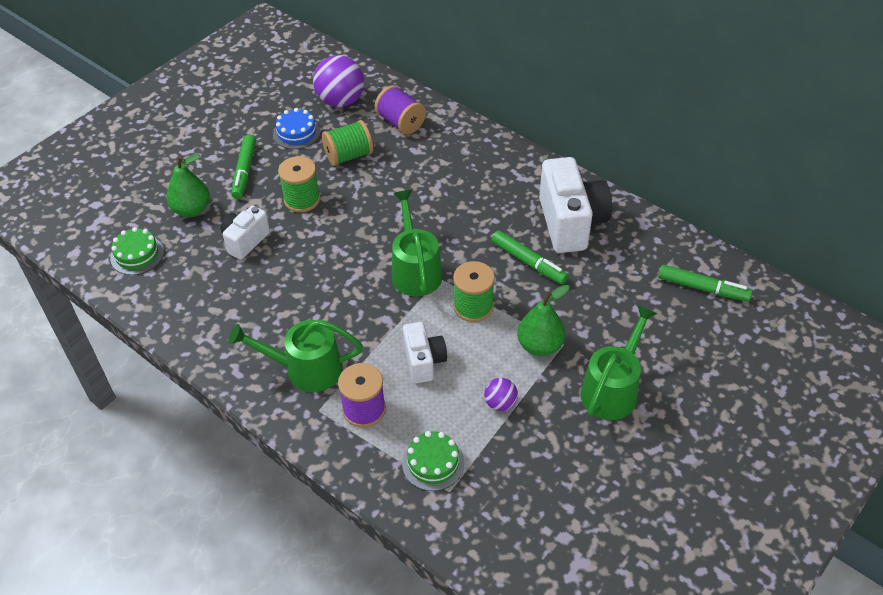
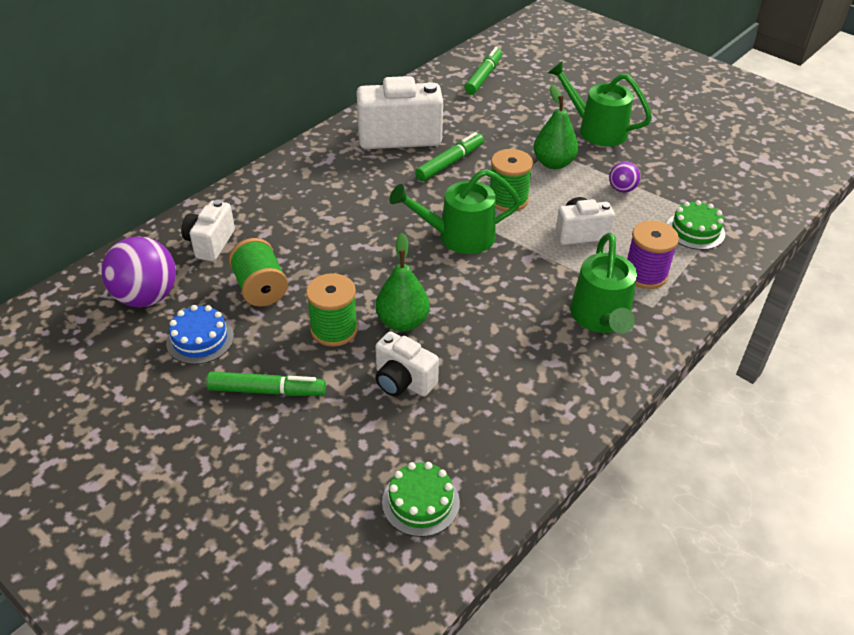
camera: 90 degrees left, 5 degrees down
green pear [167,154,210,217] -> green pear moved to [376,233,430,332]
purple spool [375,85,426,134] -> white camera [181,200,235,261]

